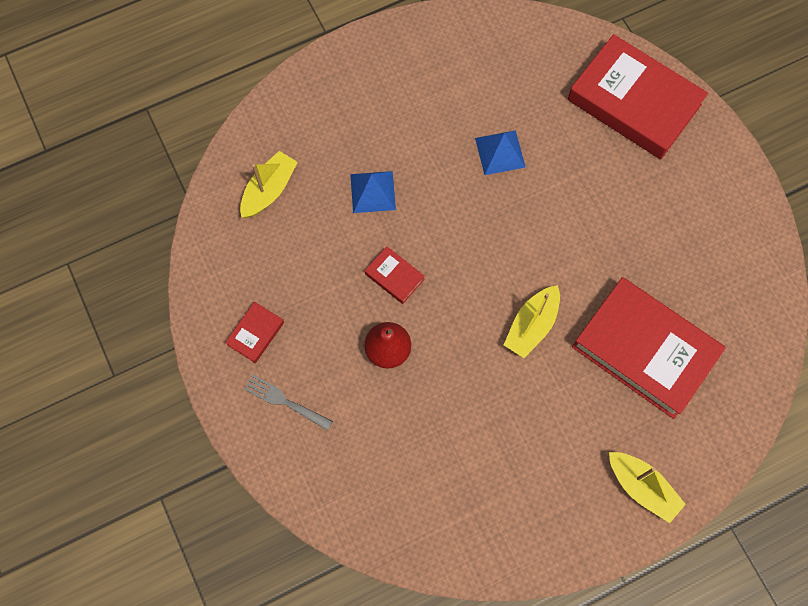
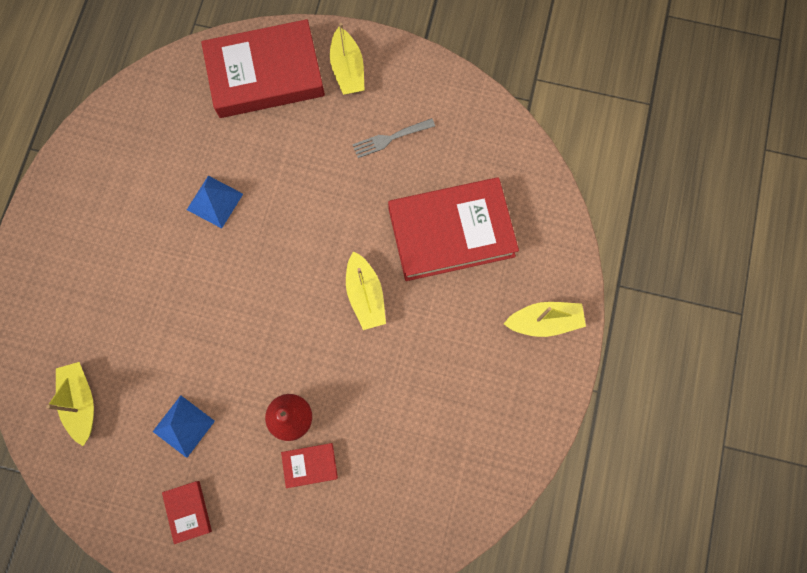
camera: 50 degrees left, 5 degrees up
grey fork [244,375,333,431] -> grey fork moved to [352,118,435,158]
blue pyramid [350,171,396,213] -> blue pyramid moved to [153,395,215,458]
red book [365,246,425,304] -> red book moved to [281,443,338,488]
none -> yellow boat [330,23,365,95]

